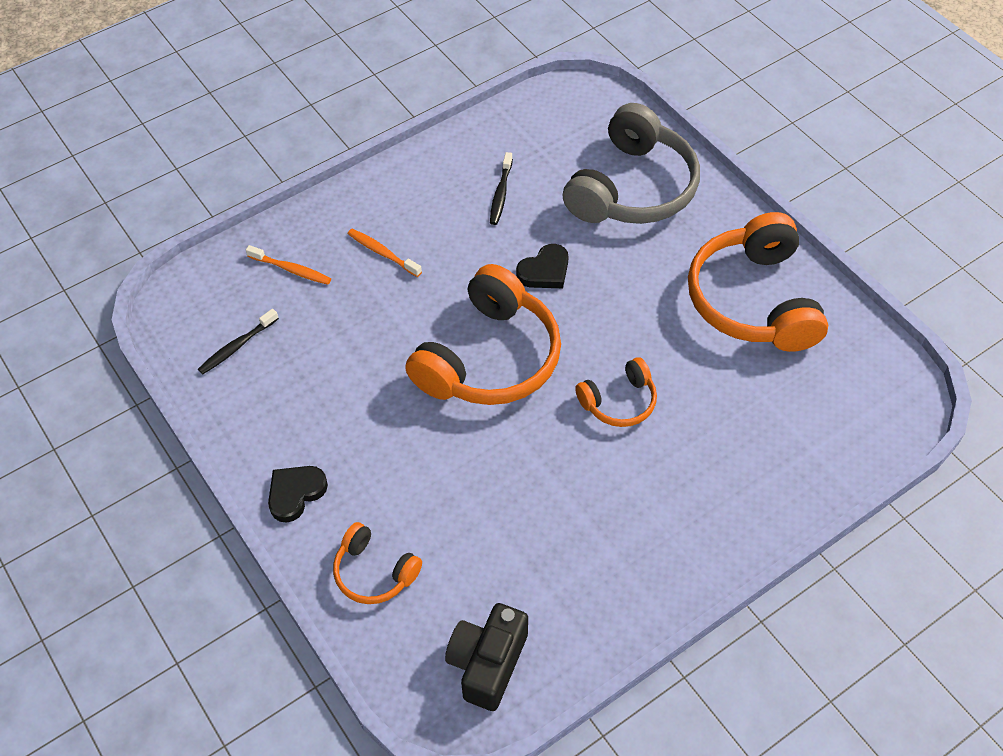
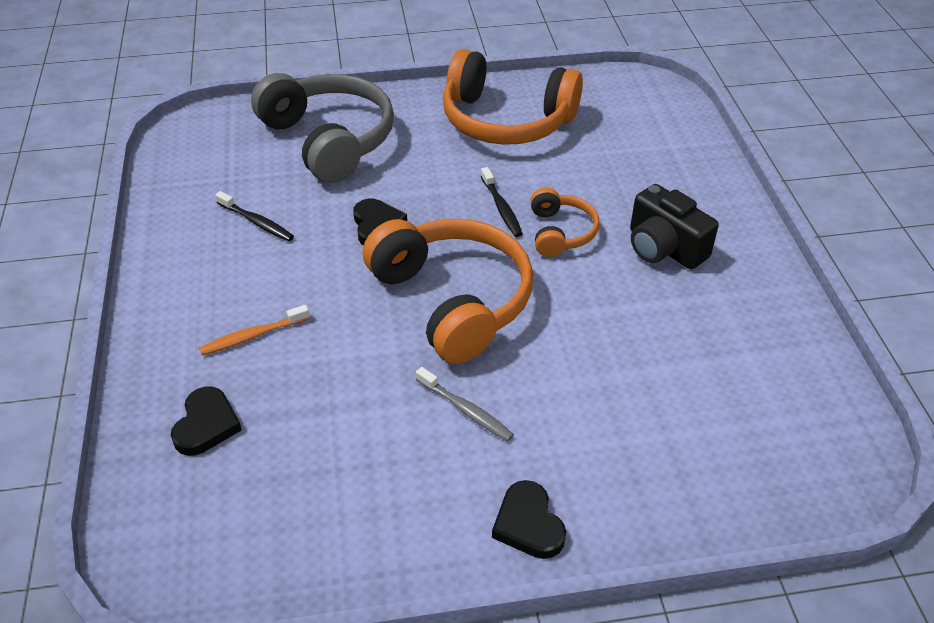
camera: 65 degrees left, 10 degrees down
black toothbrush [198,309,279,374] -> black toothbrush moved to [481,167,523,237]
orange toothbrush [246,245,331,285] -> black heart [171,387,242,456]
orange headphones [333,522,422,604] -> none
black camera [445,603,528,711] -> black camera moved to [630,184,719,269]
none -> grey toothbrush [416,367,514,441]

